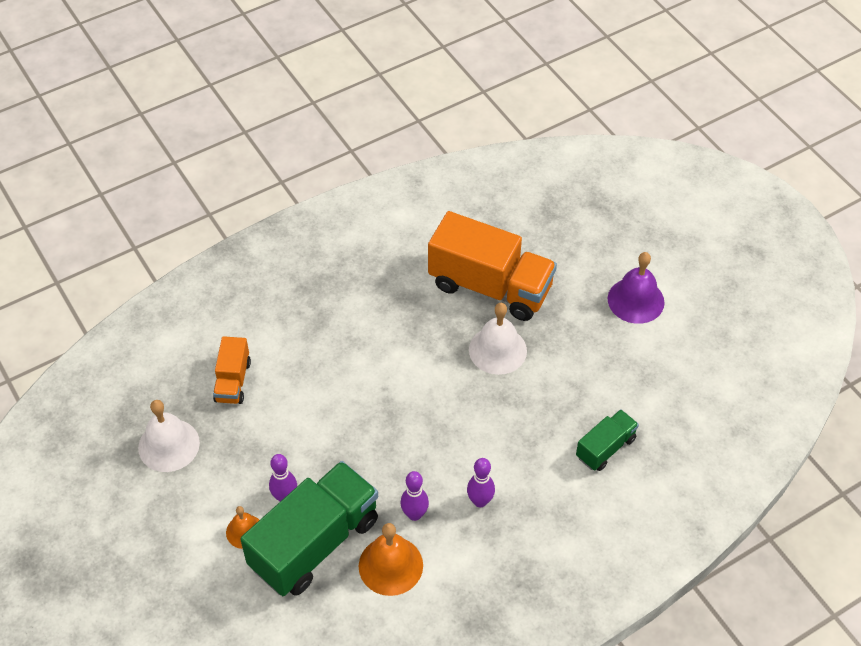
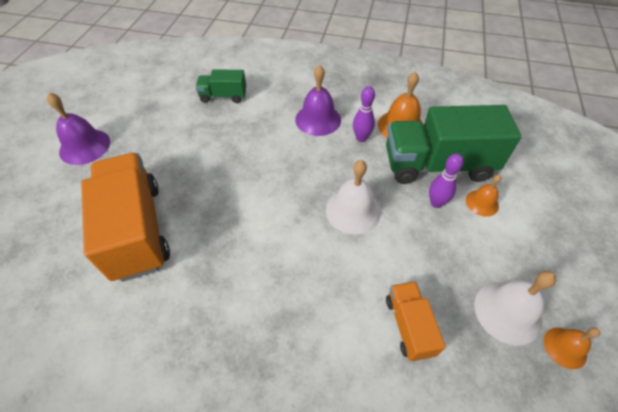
camera: 135 degrees left, 0 degrees up
orange truck [213,336,251,404] -> orange truck turned 60 degrees counterclockwise [386,281,446,361]
purple bowling pin [467,458,495,507] -> purple bell [295,65,341,136]
white bell [469,303,527,375] -> white bell moved to [326,160,381,234]
none -> orange bell [544,327,600,369]

